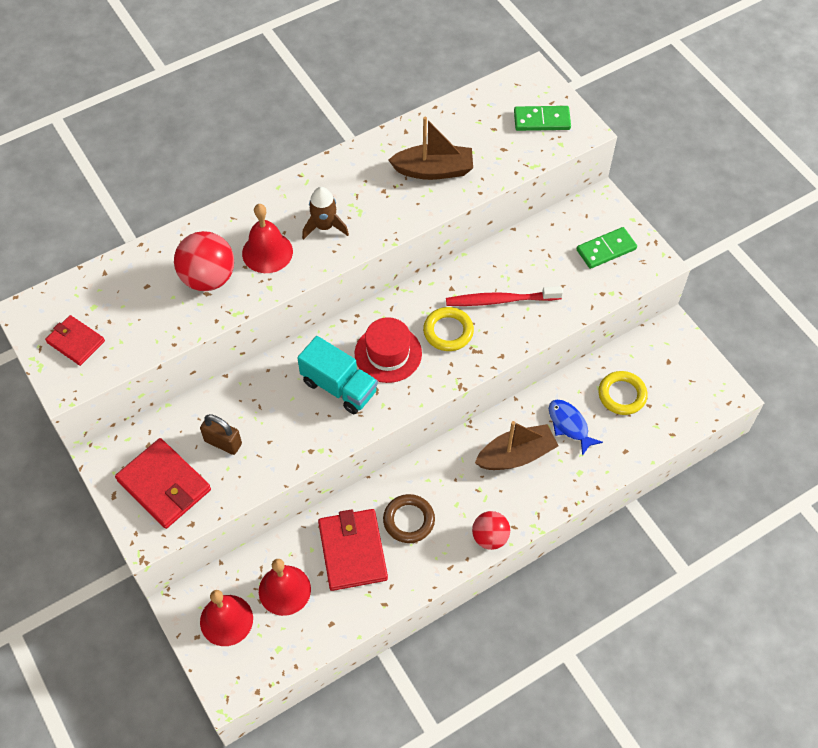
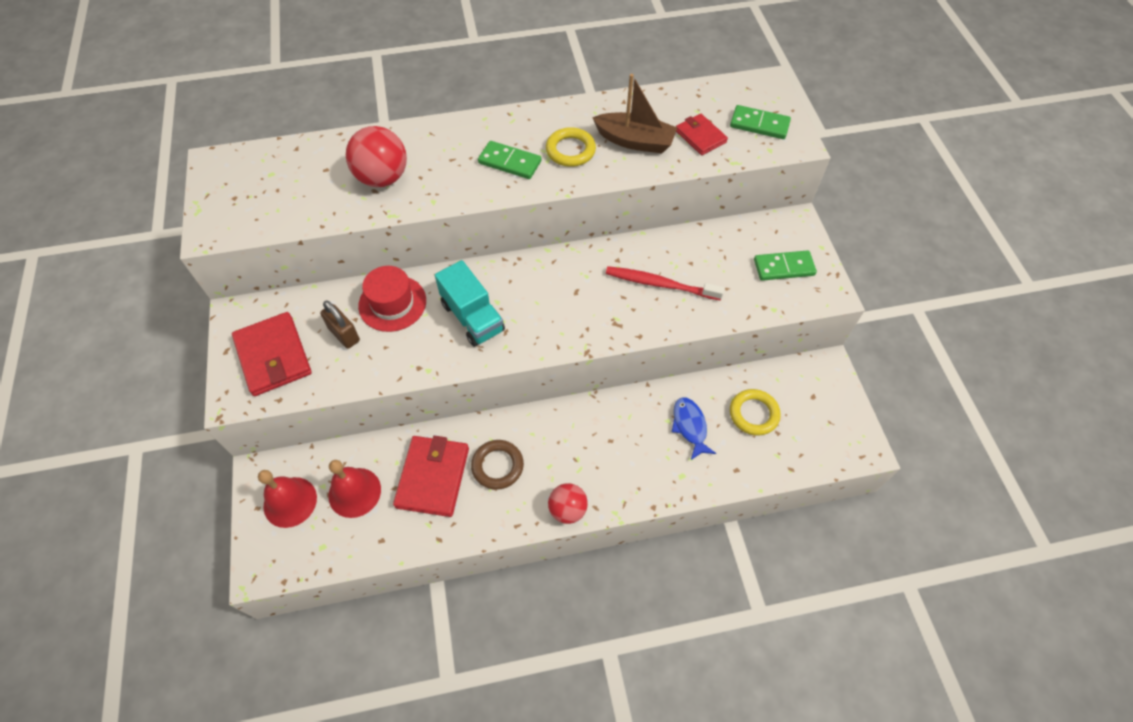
camera: 20 degrees right, 0 degrees up
red wallet [45,315,105,366] -> red wallet moved to [676,114,728,155]
red bell [242,204,293,273] -> none
brown rocket [302,187,349,240] -> green domino [478,141,541,179]
red hat [355,317,422,383] -> red hat moved to [358,266,426,332]
yellow ring [423,307,474,351] -> yellow ring moved to [546,127,596,167]
brown boat [475,421,558,470] -> none

